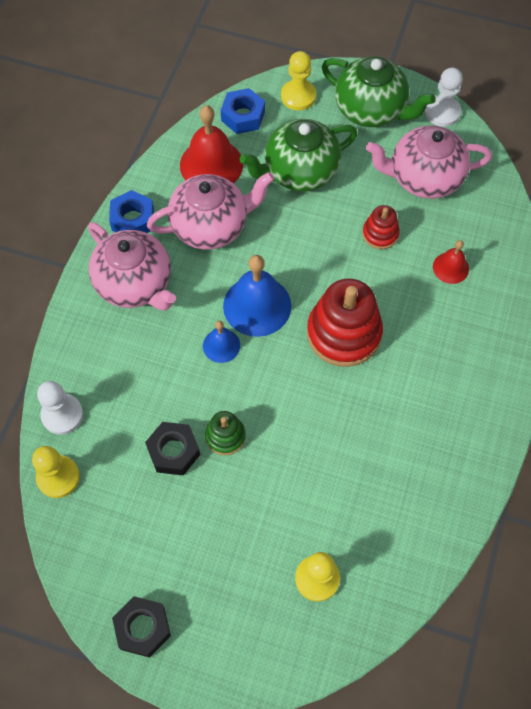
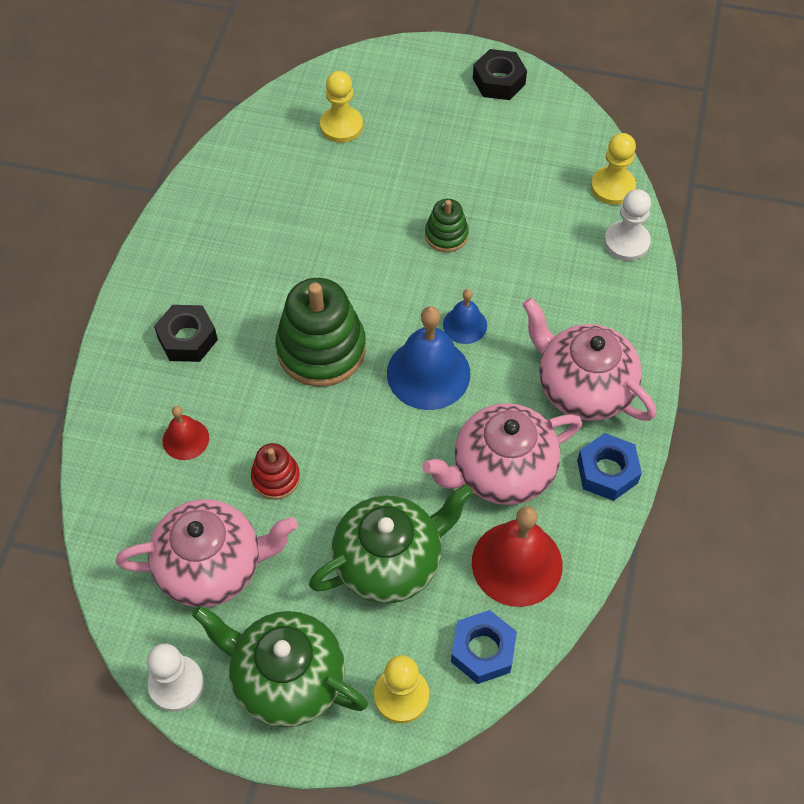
camera: 175 degrees right, 5 degrees down
black nut [145,422,200,476] -> black nut moved to [154,305,218,362]
red stacking toy [307,278,383,367] -> green stacking toy [275,278,366,387]

